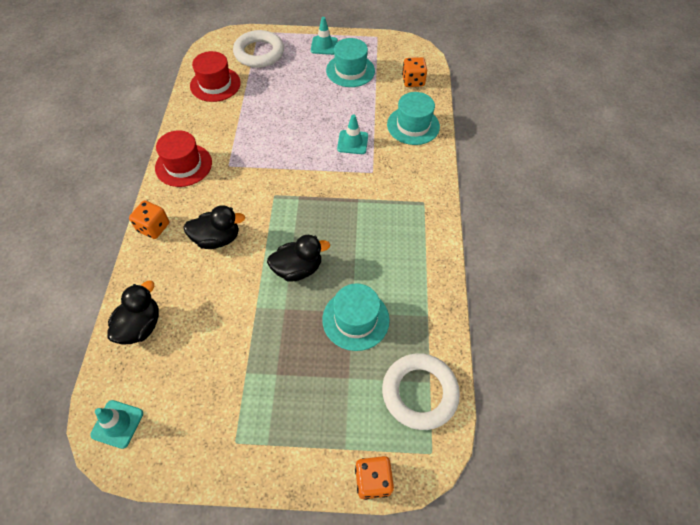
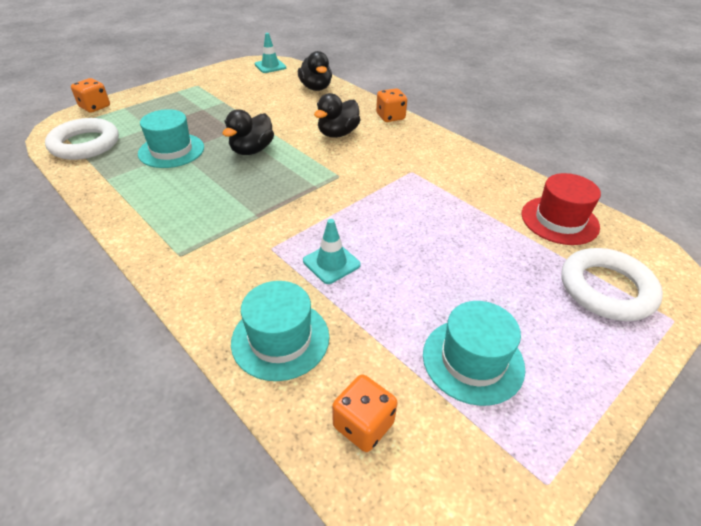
camera: 135 degrees right, 15 degrees down
red hat [155,130,212,187] -> none
turquoise traffic cone [311,17,338,55] -> none

